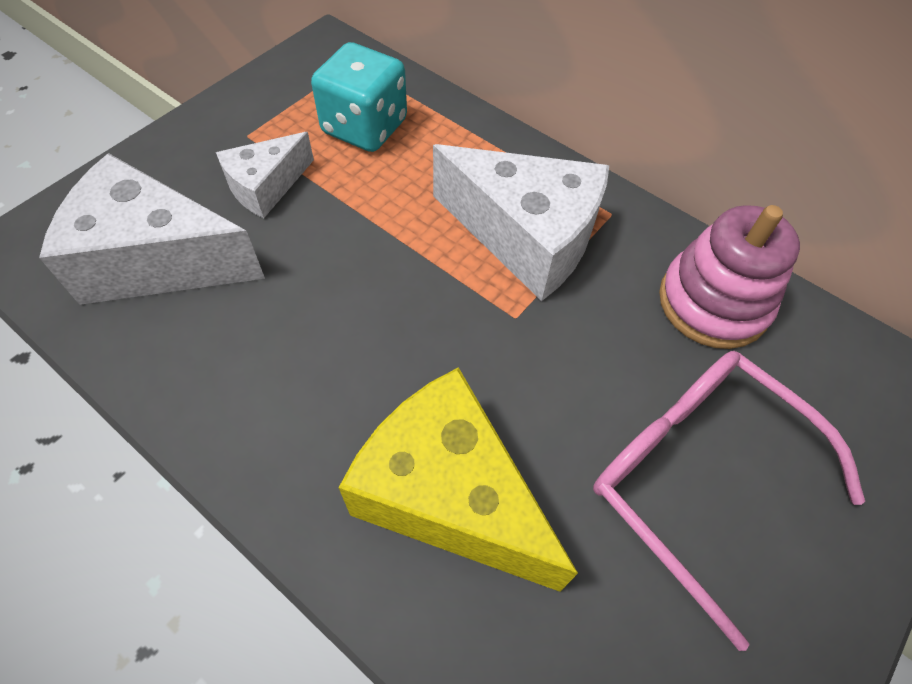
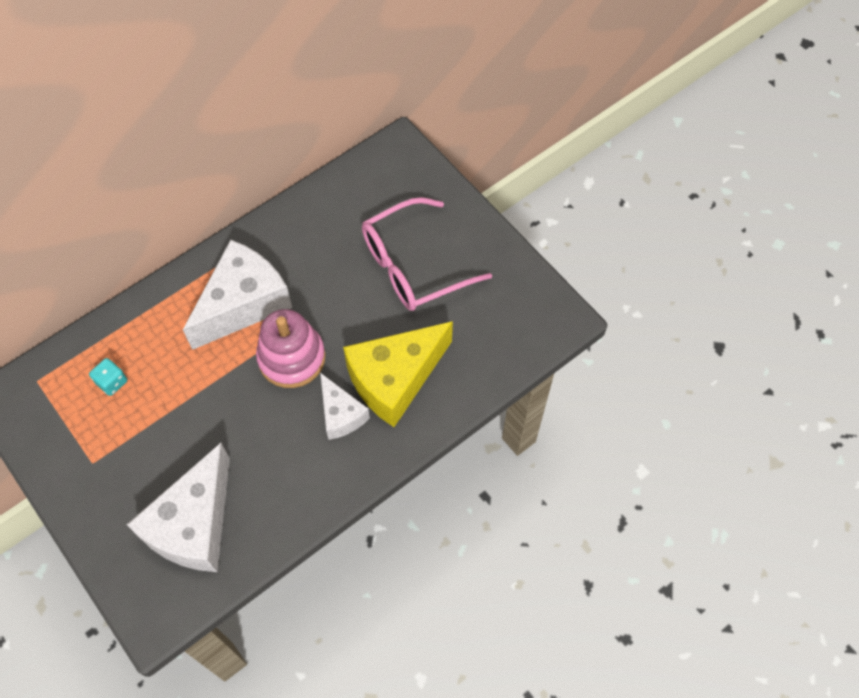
camera: 75 degrees left, 5 degrees up
white cheese [216,132,314,218] -> white cheese moved to [320,373,370,440]
turquoise dice [311,42,407,152] -> turquoise dice [89,358,127,396], size x0.50
pink stacking toy [659,205,800,349] -> pink stacking toy moved to [256,309,325,388]

